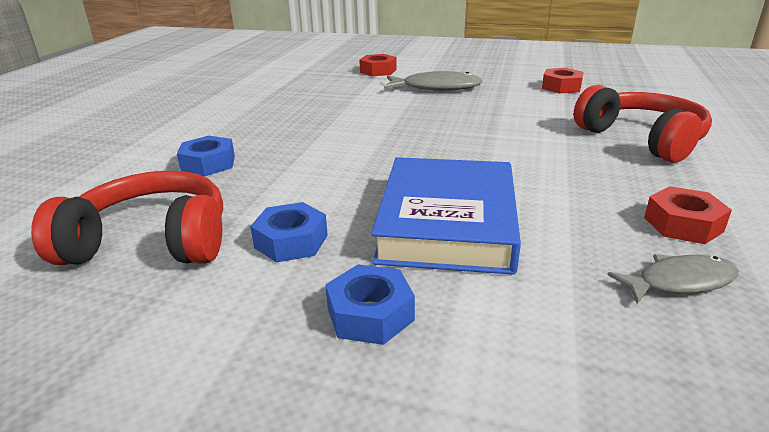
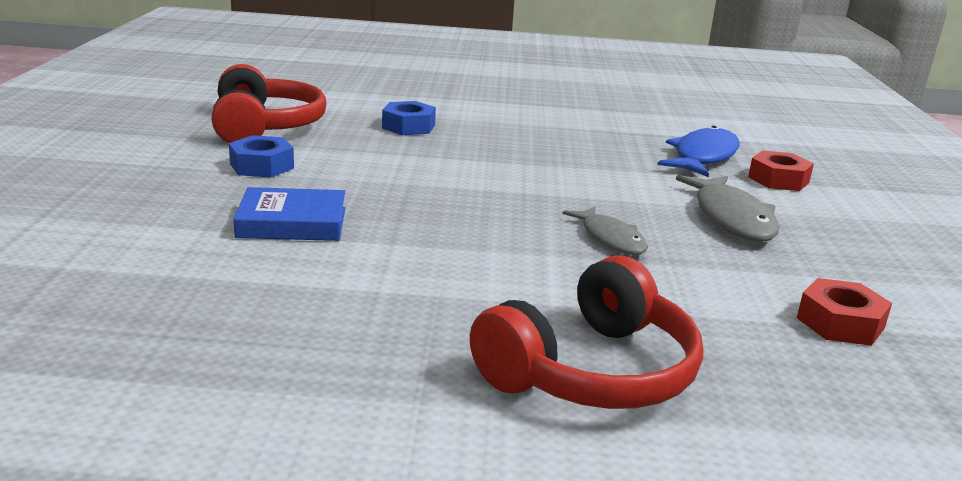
camera: 75 degrees right, 5 degrees down
blue nut [325,265,415,345] -> none
blue book [371,157,521,275] -> blue book [233,187,345,241], size x0.59
grey fish [607,254,738,304] -> grey fish moved to [562,206,648,255]
red nut [644,186,732,244] -> none
none -> blue fish [658,125,739,177]

